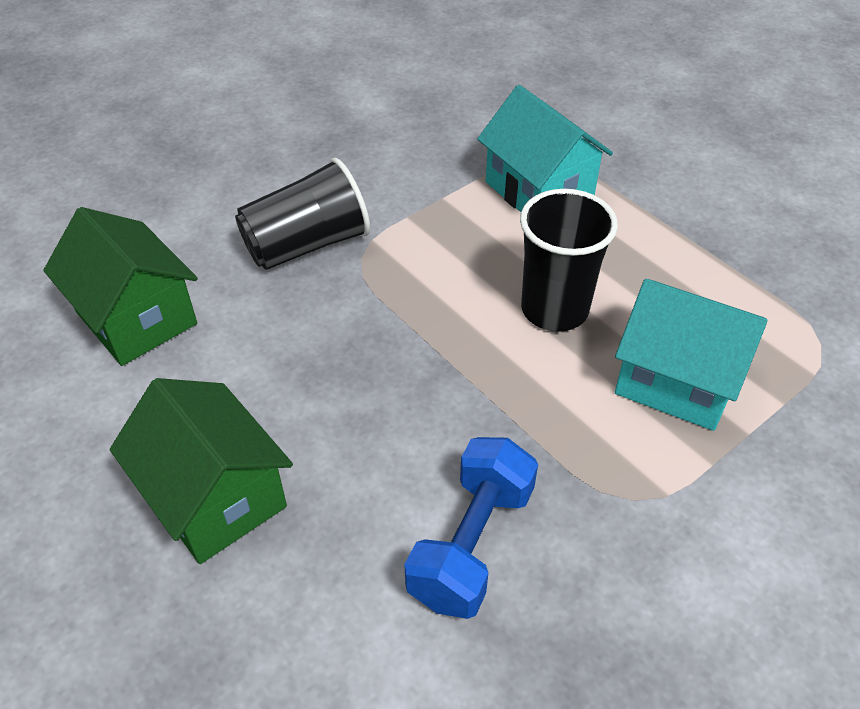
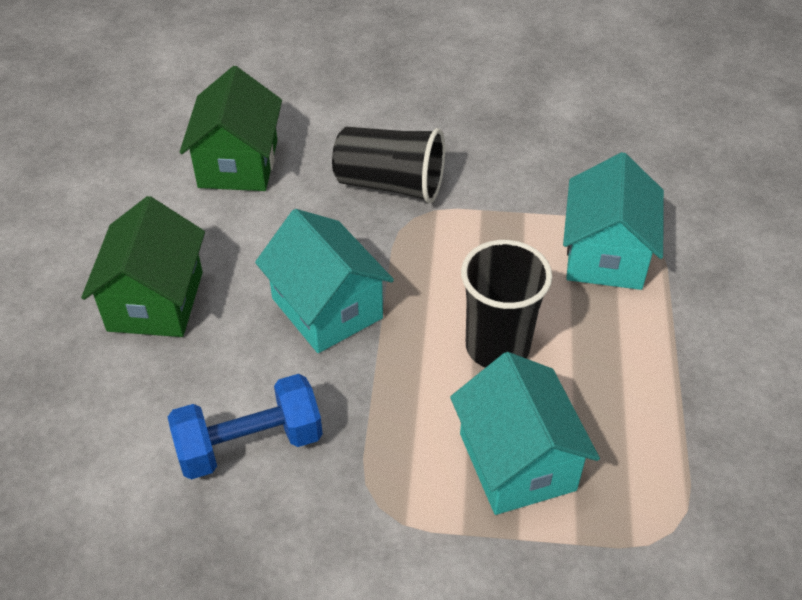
camera: 45 degrees right, 0 degrees up
none -> turquoise house [255,209,394,353]

